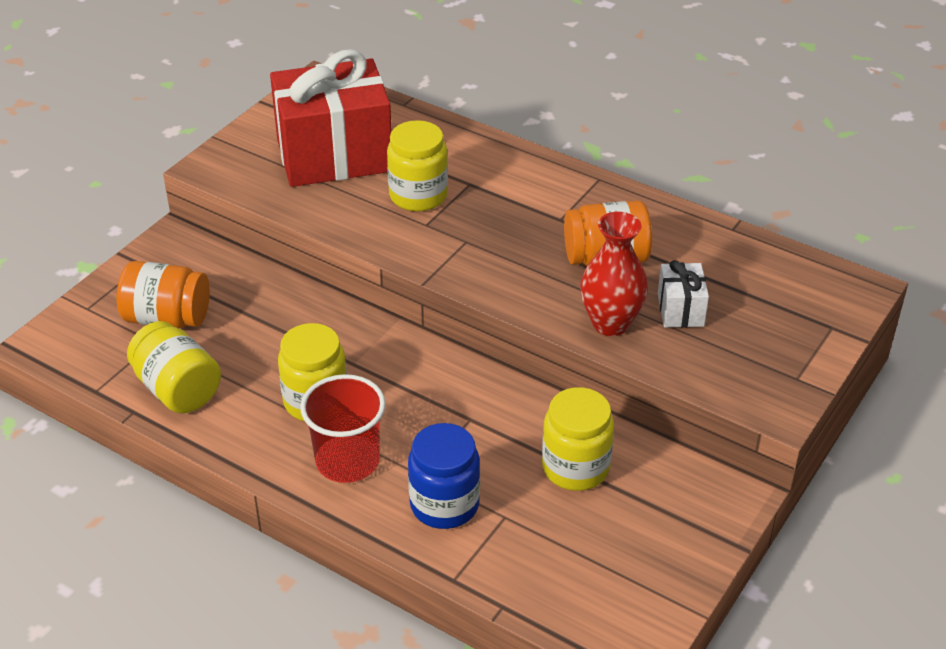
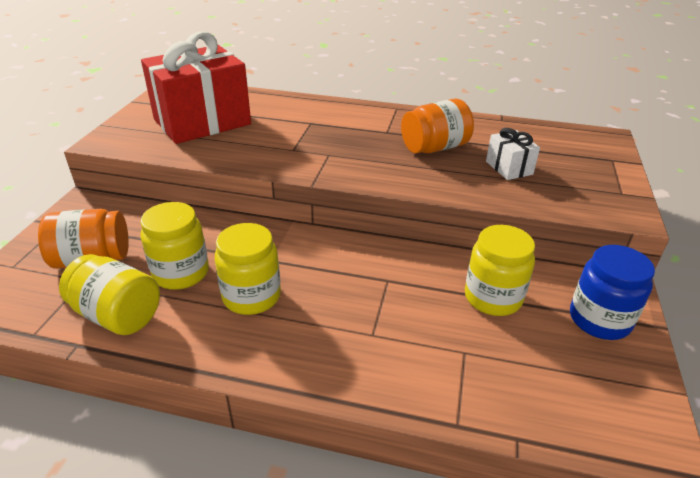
camera: 20 degrees left, 5 degrees down
red cup [300,374,386,483] -> none
yellow jar [387,120,448,212] -> yellow jar moved to [140,202,209,290]
blue jar [408,423,480,529] -> blue jar moved to [570,245,655,340]
red vase [580,212,648,336] -> none

